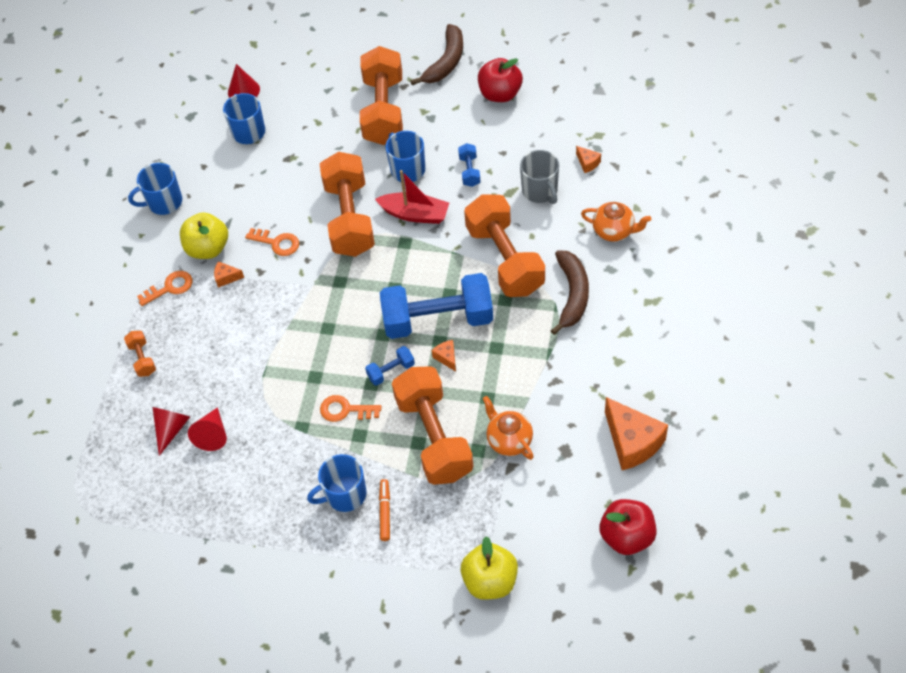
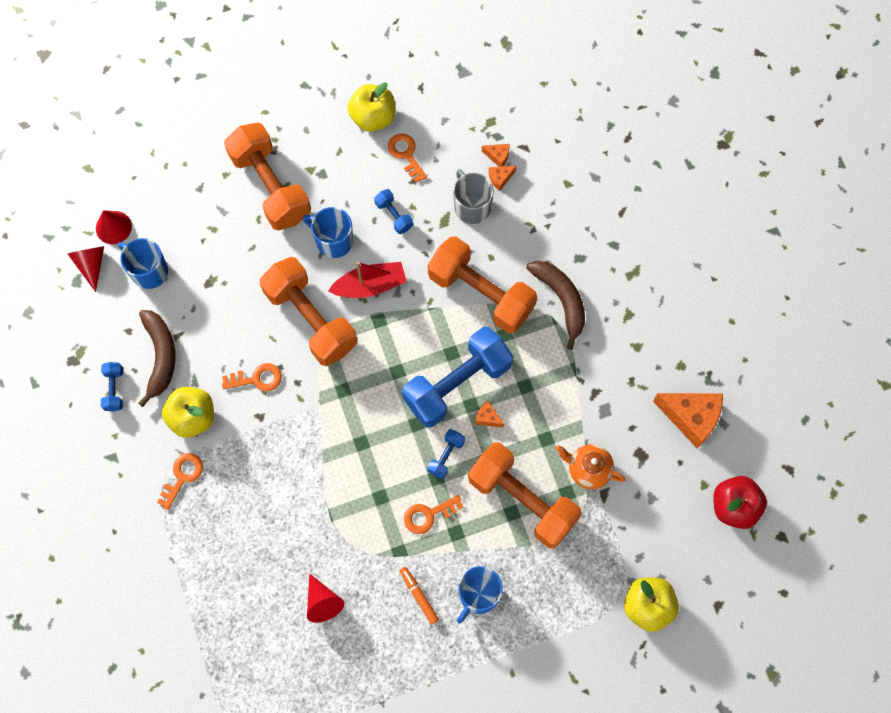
camera: 35 degrees left, 15 degrees up
orange dumbbell [124,331,156,377] -> none
blue mug [128,163,182,215] -> blue dumbbell [101,362,123,412]
red cone [152,407,190,456] -> red cone moved to [68,246,104,292]
orange cheese [214,261,244,288] -> orange cheese moved to [489,166,516,191]
orange marker [379,479,390,541] -> orange marker moved to [400,567,439,624]
brown banana [410,24,463,85] -> brown banana moved to [138,310,176,407]
red apple [478,58,523,102] -> yellow apple [347,82,395,132]
grey mug [520,150,559,204] -> grey mug turned 150 degrees counterclockwise [453,169,494,224]
orange teapot [581,202,651,242] -> none
none -> orange key [388,134,427,183]

